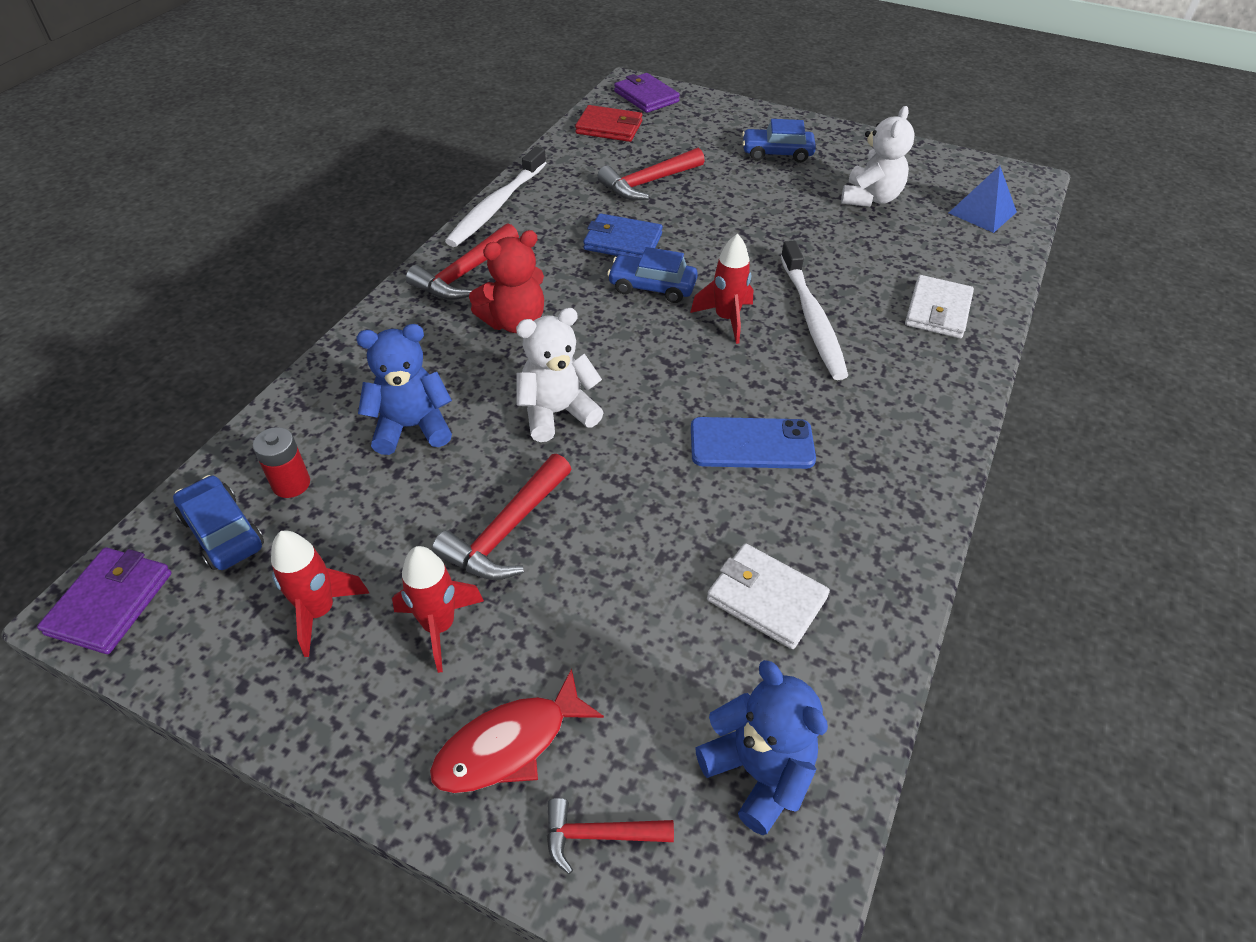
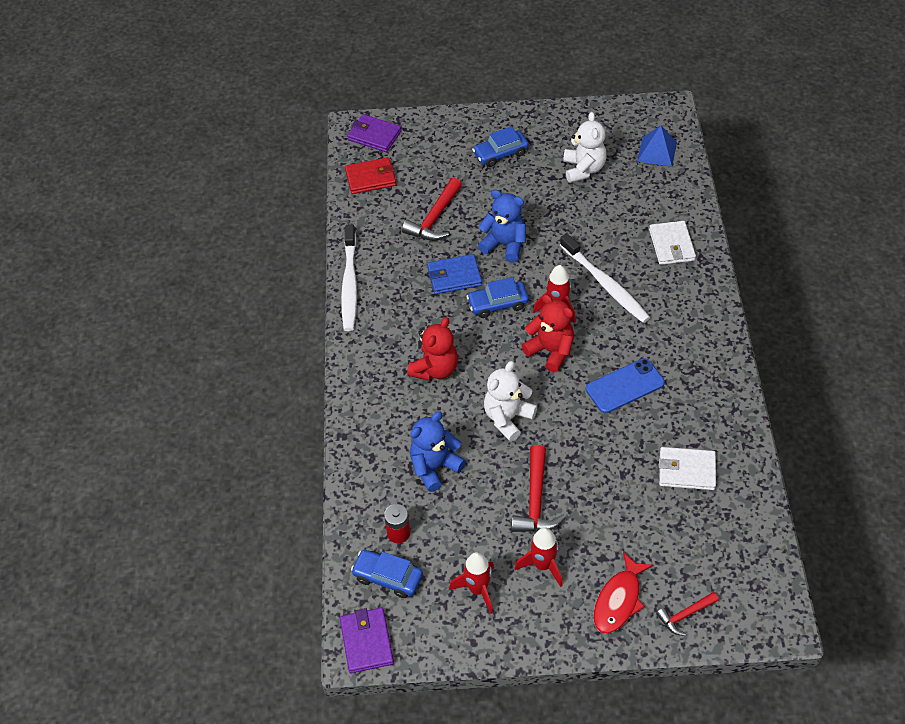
camera: 25 degrees left, 5 degrees up
red hammer [406,223,519,300] -> none
blue teddy bear [695,660,828,835] -> blue teddy bear moved to [478,190,526,263]
none -> red teddy bear [522,294,574,372]

